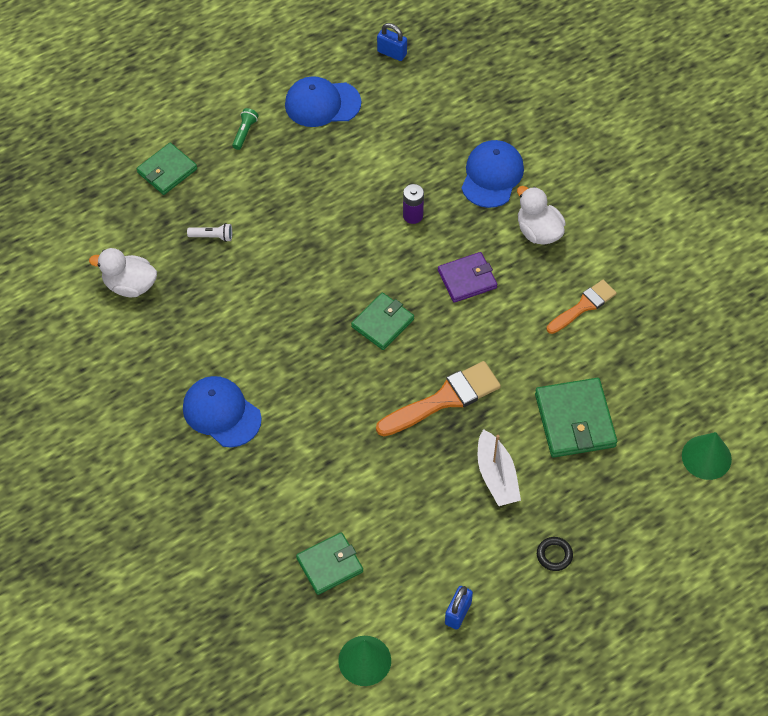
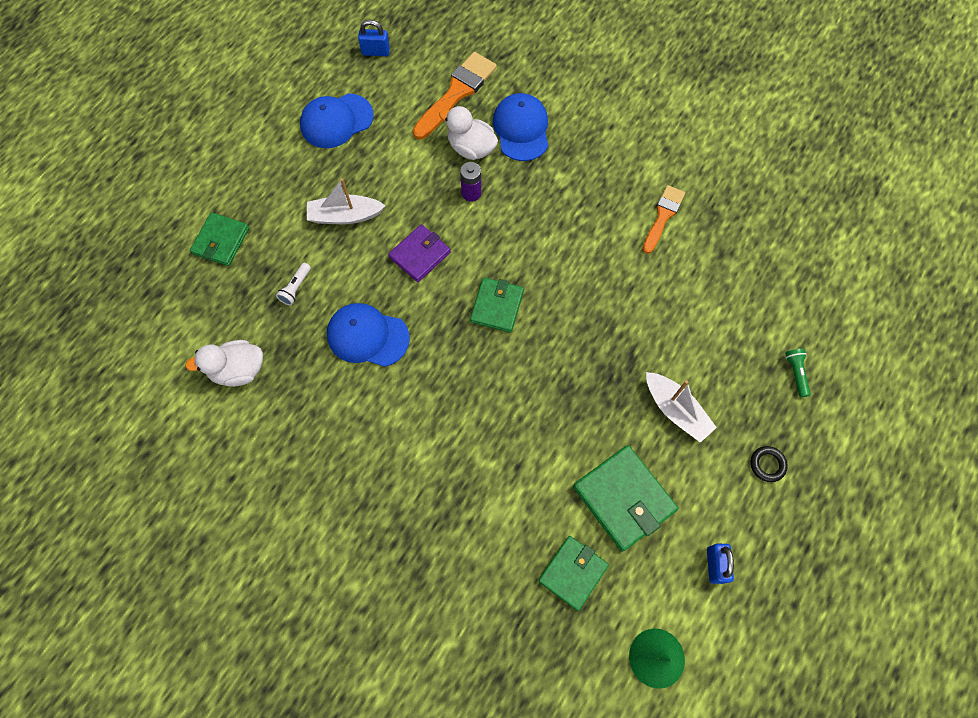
camera: 25 degrees left, 10 degrees up
blue cap [183,376,262,447] -> blue cap moved to [327,303,410,367]
white flashlight [187,223,232,242] -> white flashlight turned 135 degrees clockwise [276,263,311,305]
green flashlight [232,108,258,150] -> green flashlight moved to [785,349,810,397]
orange brush [376,361,501,437] -> orange brush moved to [413,52,497,140]
purple wallet [438,252,497,303] -> purple wallet moved to [388,224,451,282]
white duck [517,186,566,245] -> white duck moved to [439,106,498,160]
green wallet [535,378,617,458] -> green wallet moved to [573,445,678,551]
green cone [682,432,732,480] -> none
none -> white boat [307,178,386,224]

